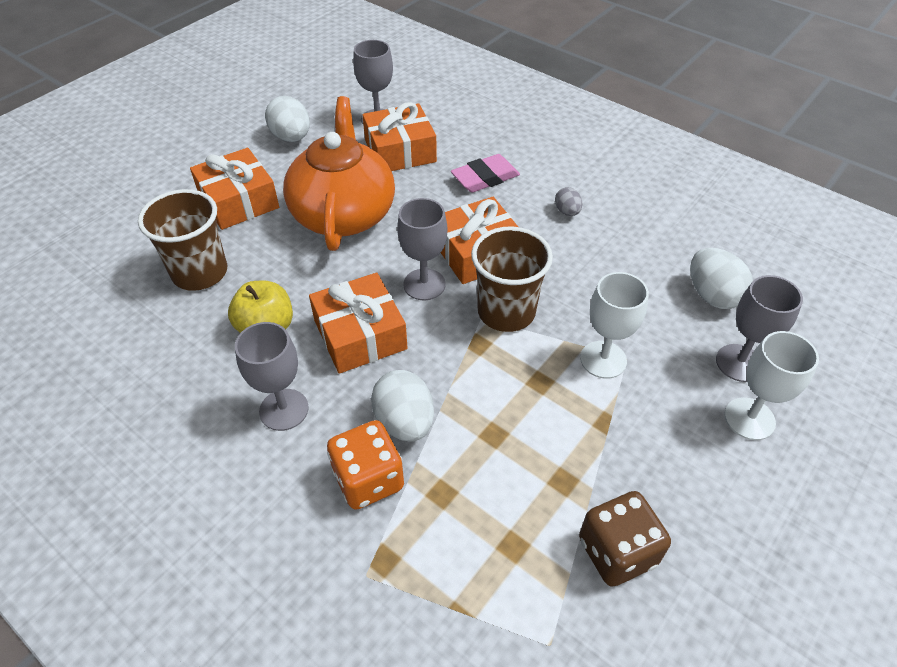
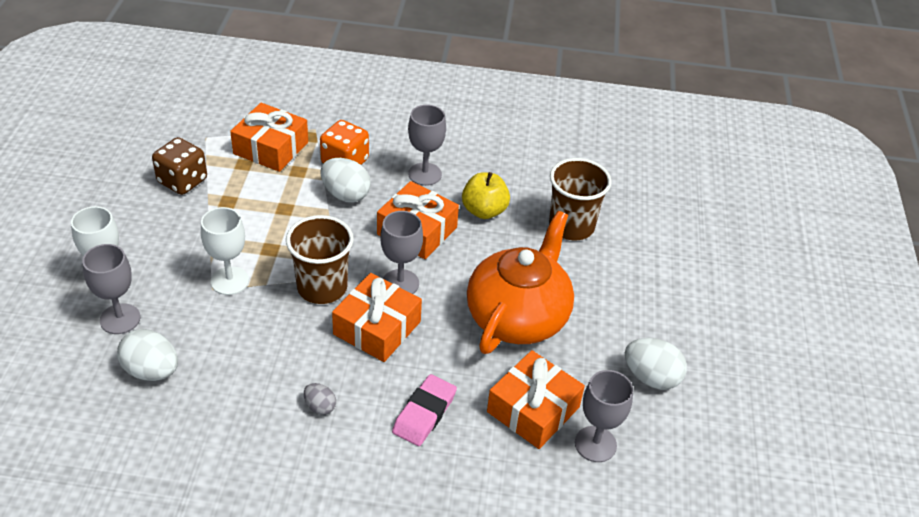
camera: 145 degrees right, 5 degrees down
orange gift [190,148,279,230] -> orange gift moved to [230,103,308,172]
orange teapot [283,96,395,251] -> orange teapot turned 120 degrees counterclockwise [467,211,574,354]

